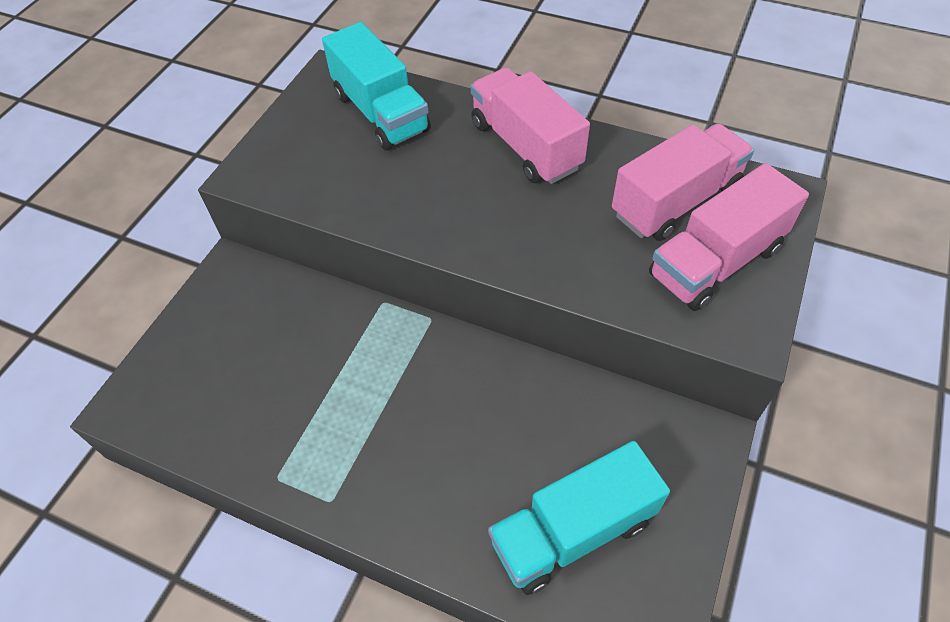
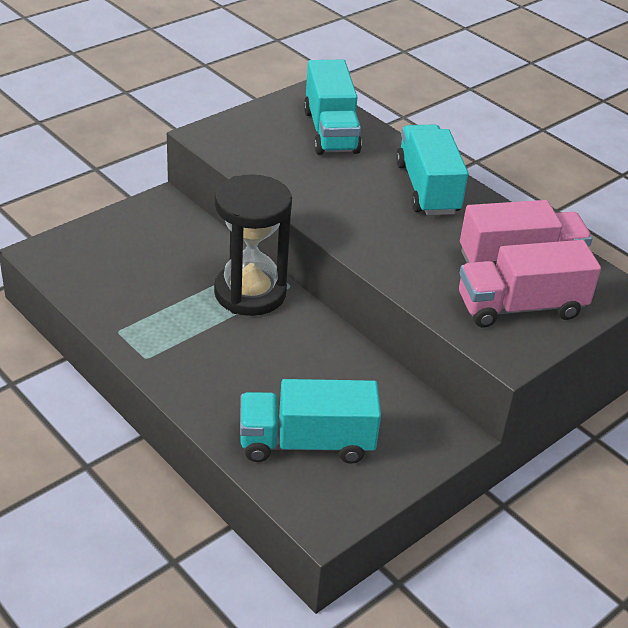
camera: 20 degrees right, 15 degrees down
pink truck [471,67,590,184] -> turquoise truck [396,124,468,215]
none -> black hourglass [214,174,292,316]

